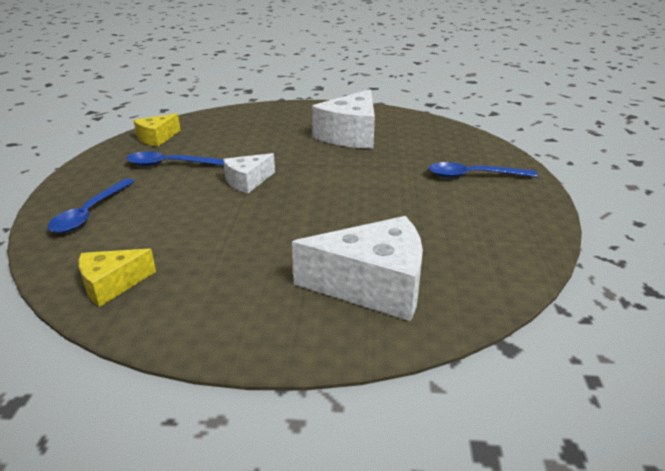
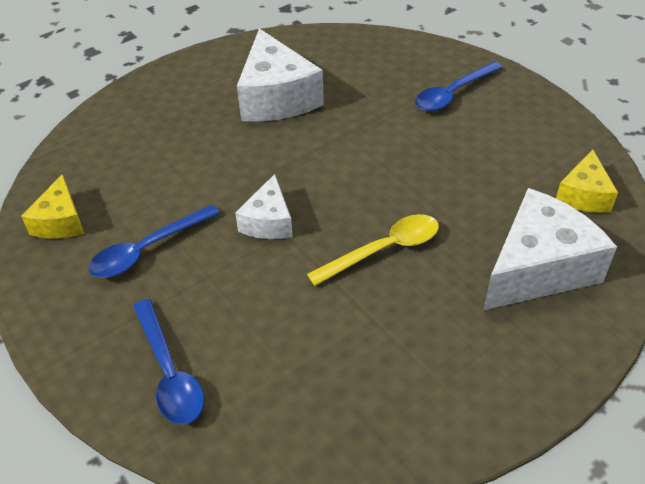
camera: 40 degrees left, 15 degrees up
yellow cheese [79,249,156,307] -> yellow cheese moved to [556,150,618,213]
none -> yellow spoon [307,214,439,286]

